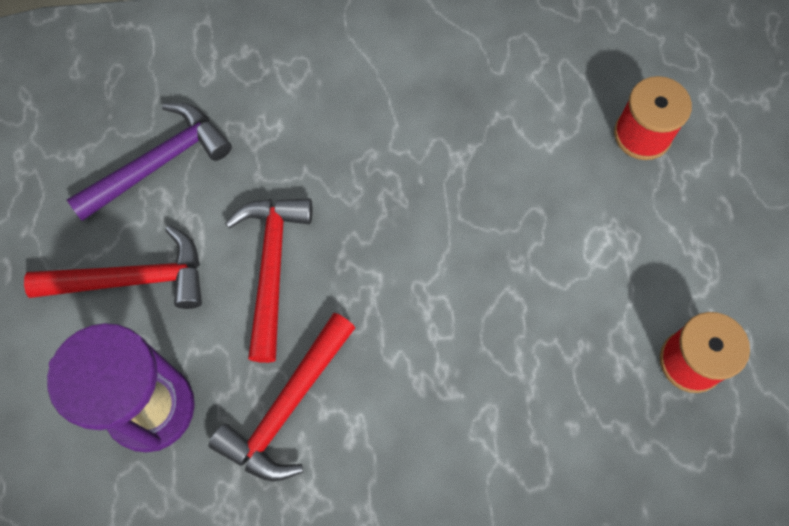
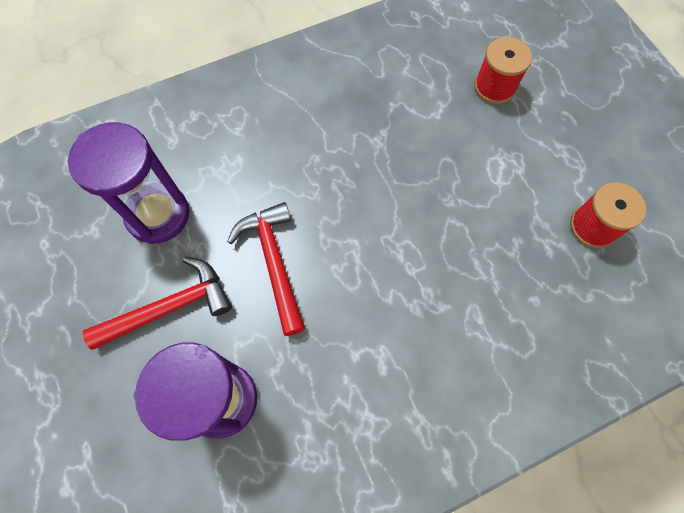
camera: 20 degrees left, 0 degrees up
purple hammer [67,103,232,221] -> purple hourglass [68,122,189,244]
red hammer [209,312,355,481] -> none

